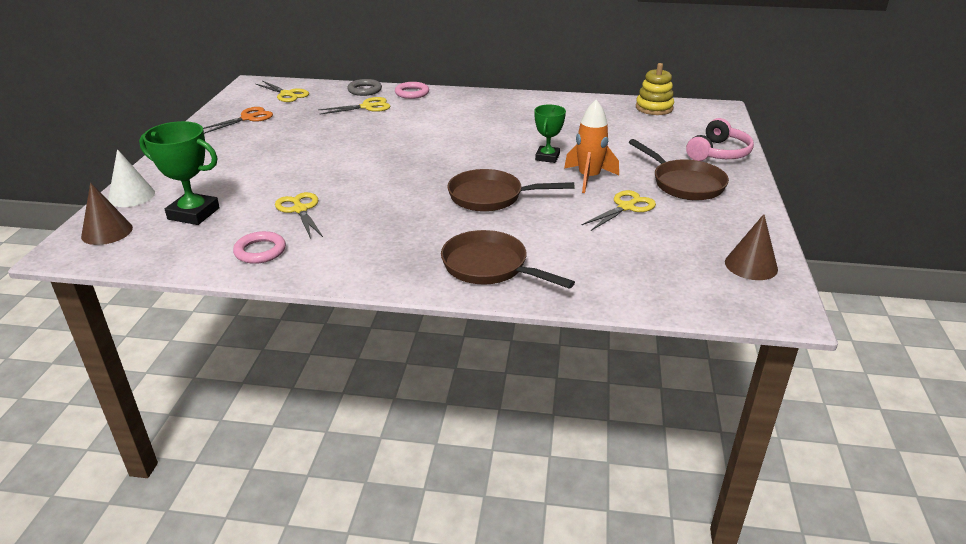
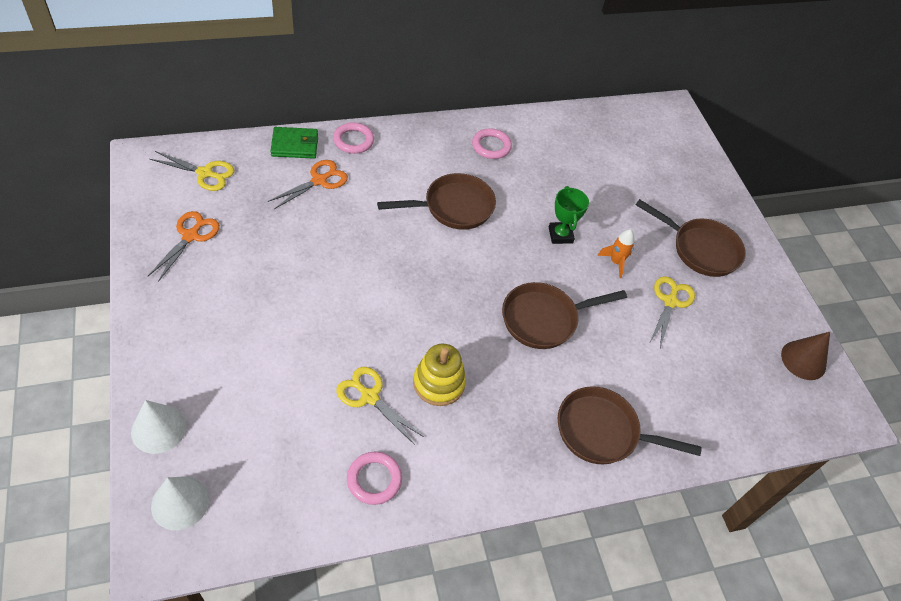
camera: 30 degrees left, 20 degrees up
brown cone [81,183,133,245] -> white cone [151,476,209,531]
green trophy [139,121,220,225] -> none
yellow scissors [318,97,390,115] -> orange scissors [268,160,348,209]
grey ring [347,79,382,96] -> green wallet [271,127,318,159]
orange rocket [564,100,619,193] -> orange rocket [598,229,635,278], size x0.61
yellow stacking toy [636,63,674,115] -> yellow stacking toy moved to [413,344,466,406]
pink headphones [686,118,754,161] -> none
none -> brown pan [377,173,496,230]
none -> pink ring [472,128,512,159]

